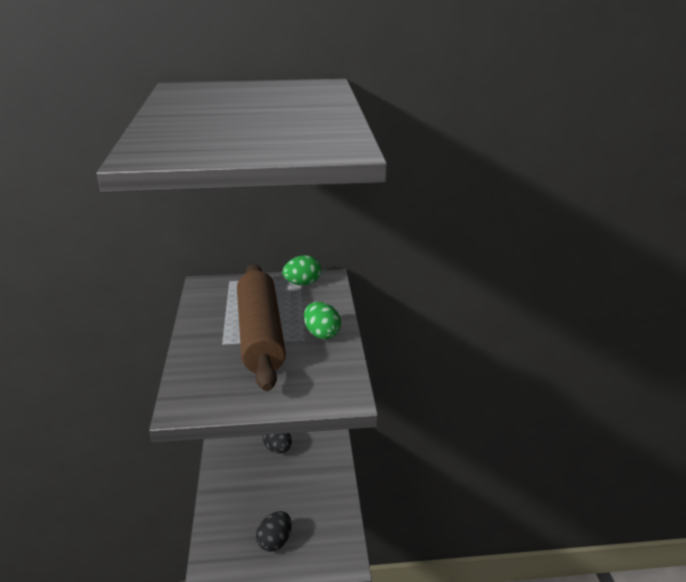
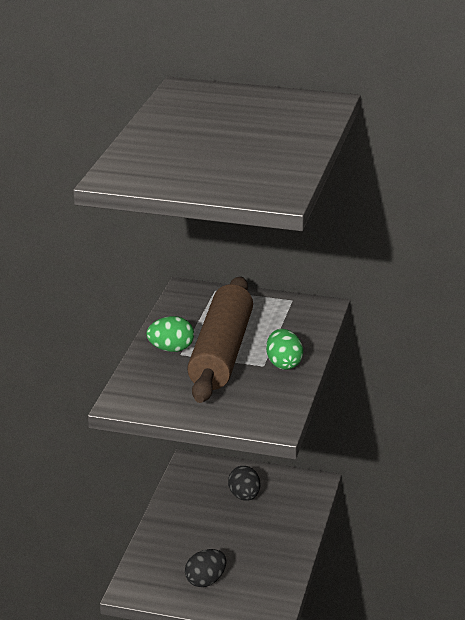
camera: 20 degrees right, 0 degrees up
green egg [282,255,321,285] -> green egg moved to [146,316,194,352]

